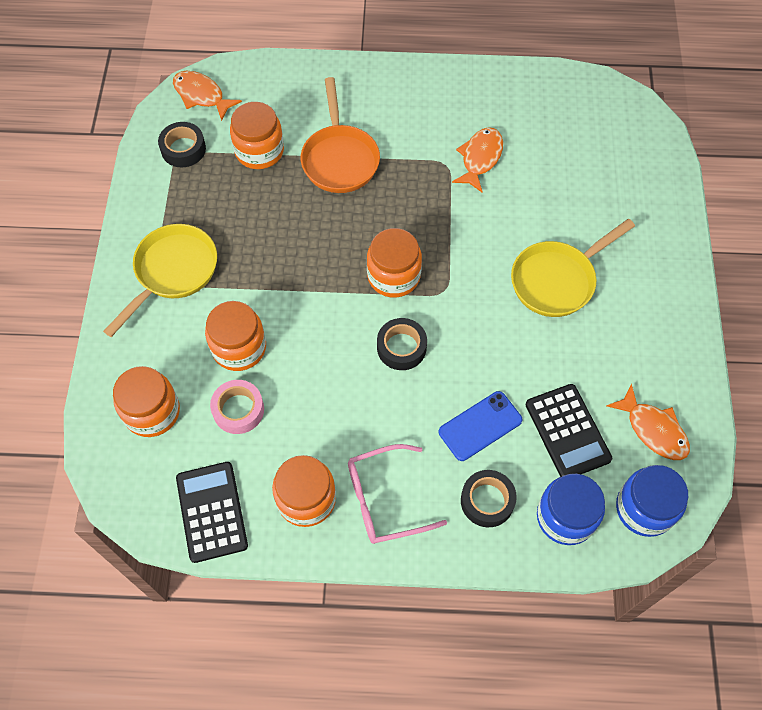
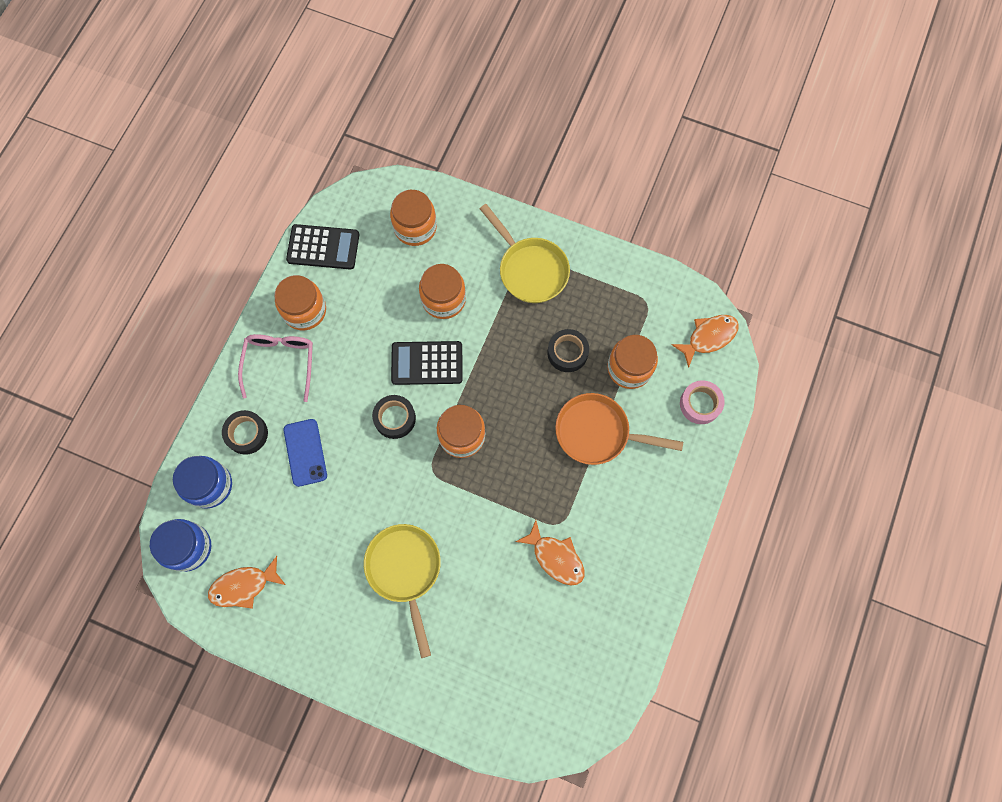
camera: 110 degrees right, 10 degrees up
black tape [158,122,206,167] -> black tape moved to [547,329,589,372]
pink tape [210,380,264,434] -> pink tape moved to [680,381,725,424]
black calculator [526,384,612,477] -> black calculator moved to [391,341,463,385]

